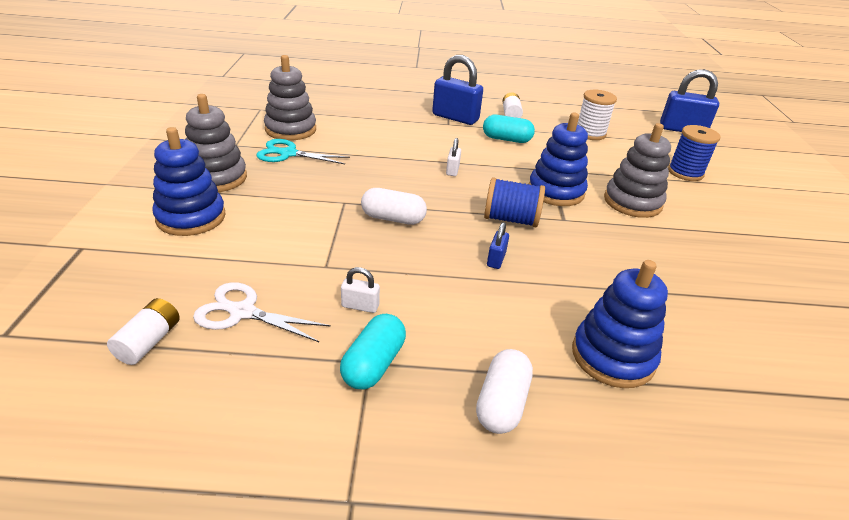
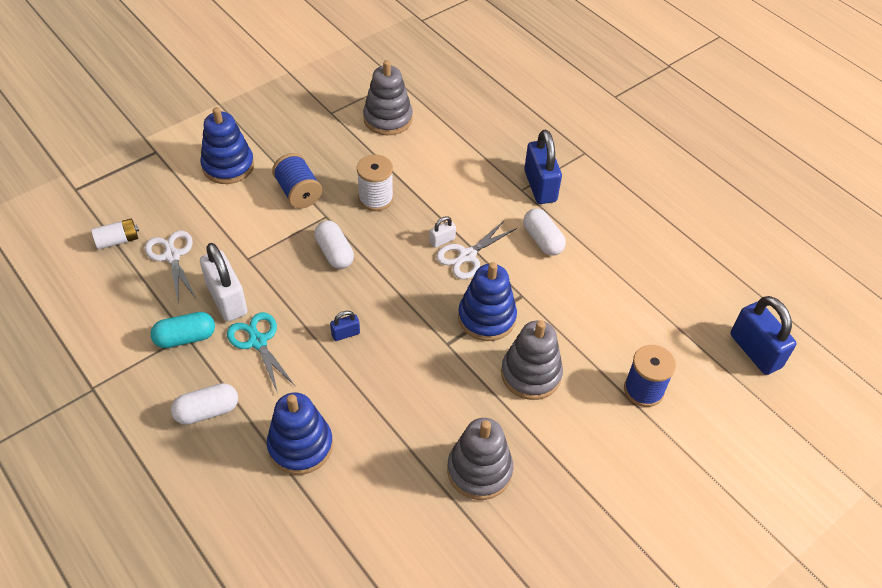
camera: 50 degrees right, 15 degrees up
grey stacking toy [185,94,247,192] -> grey stacking toy moved to [447,418,513,500]
turquoise scissors [256,139,350,164] -> turquoise scissors moved to [227,312,296,393]
white padlock [341,267,380,313] -> white padlock [200,243,247,322], size x2.12
turquoise capsule [483,115,535,143] -> white capsule [523,209,566,256]
blue spool [484,177,545,227] -> blue spool moved to [272,153,322,209]
white battery [503,92,523,118] -> none
white spool [577,90,617,140] -> white spool moved to [357,155,393,211]
none -> white scissors [436,220,517,279]

